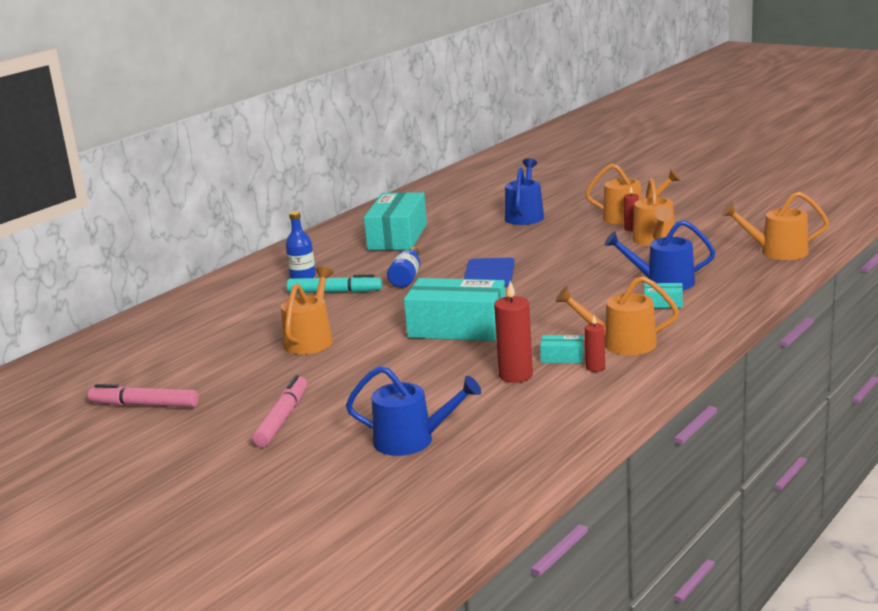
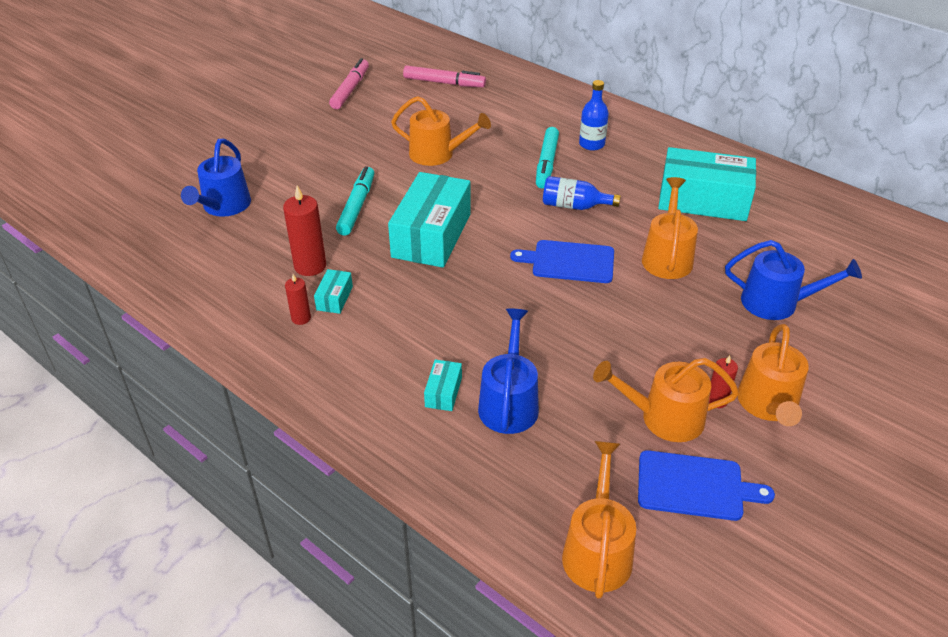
camera: 90 degrees right, 20 degrees up
pink marker [252,375,307,447] -> pink marker moved to [403,65,486,87]
orange watering can [555,276,679,355] -> orange watering can moved to [642,177,698,279]
none -> turquoise marker [336,166,374,236]
none -> blue cutting board [638,450,775,521]

